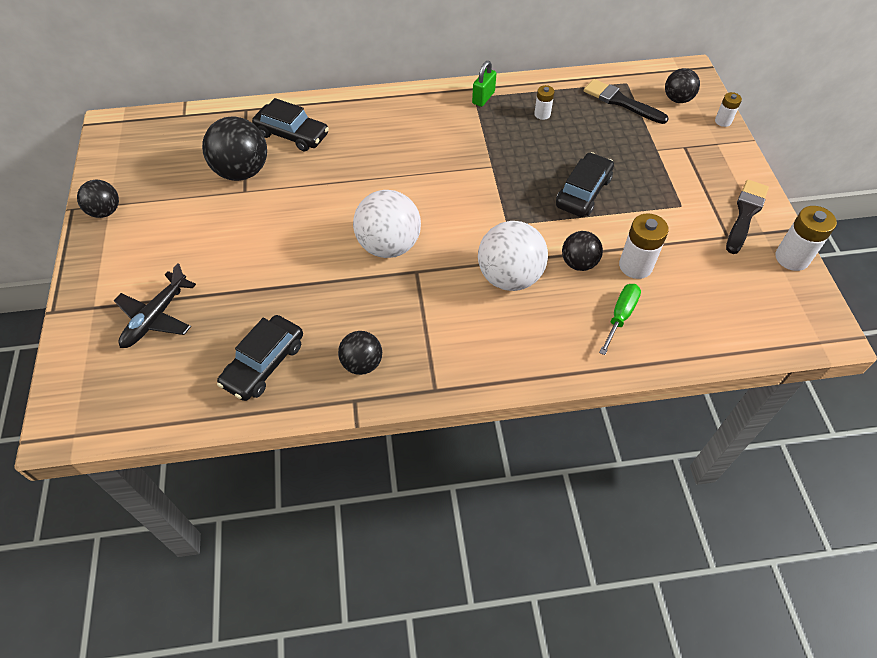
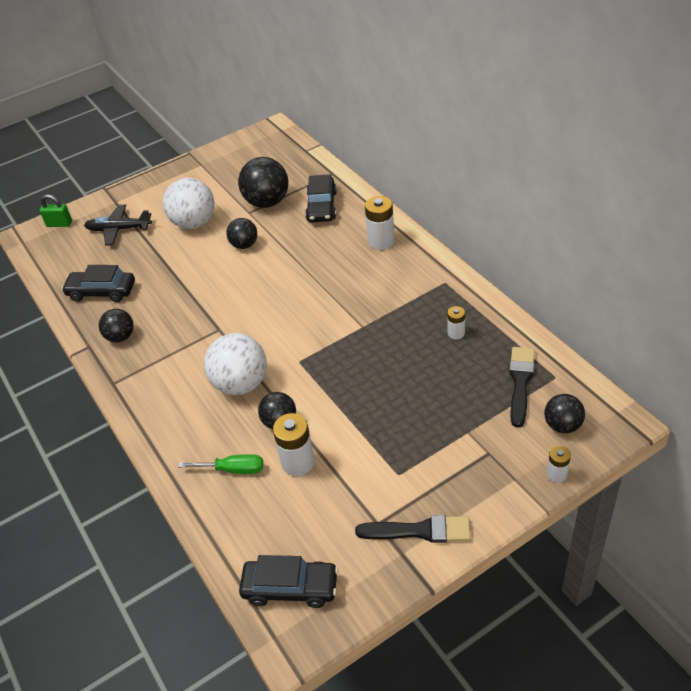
camera: 70 degrees right, 10 degrees down
black ball [77,179,119,218] -> black ball moved to [226,218,257,249]
white ball [353,190,421,258] -> white ball moved to [163,178,215,229]
green padlock [472,61,496,107] -> green padlock moved to [39,195,72,227]
black car [556,152,614,217] -> black car moved to [239,555,338,608]
white battery [776,206,837,271] -> white battery moved to [365,196,395,250]

